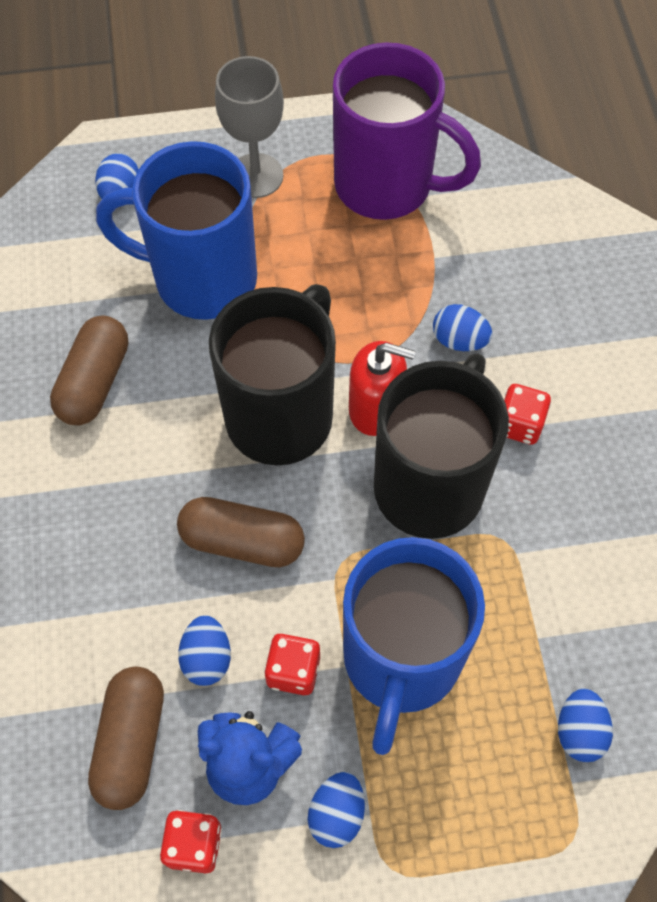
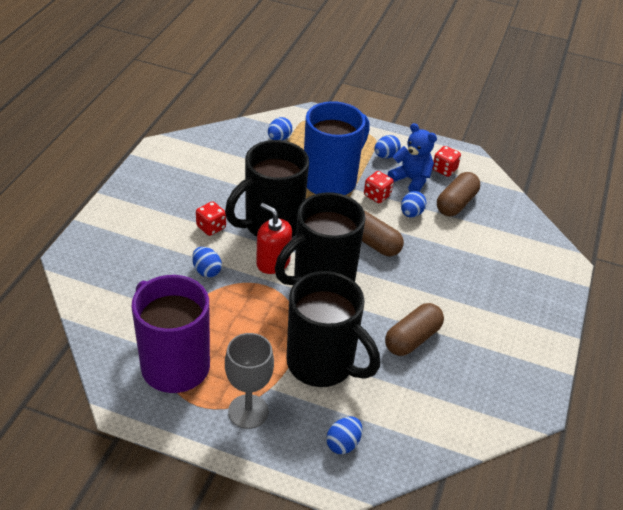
camera: 155 degrees left, 20 degrees down
blue mug [96,141,257,320] -> black mug [286,271,380,387]

